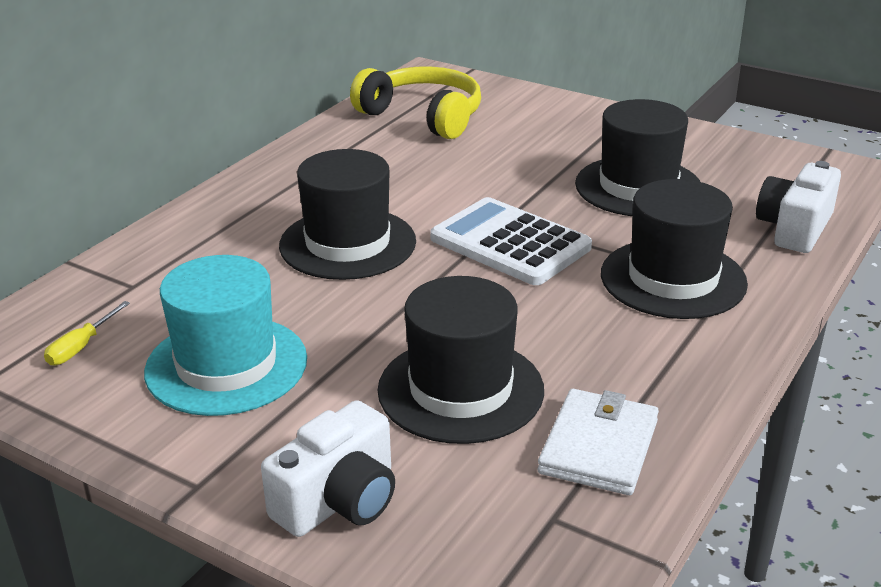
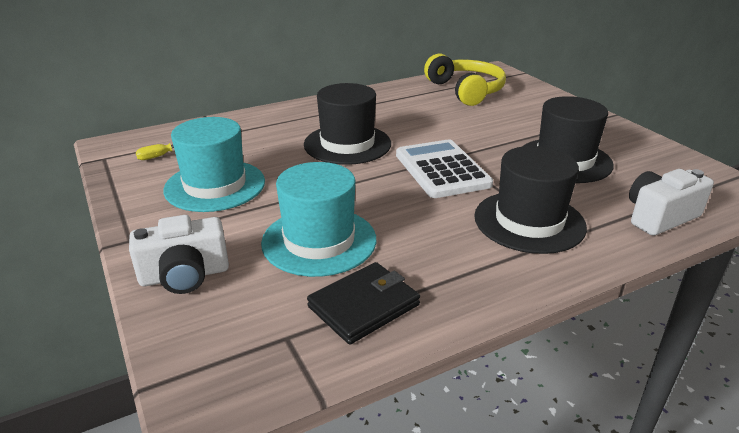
camera: 30 degrees right, 0 degrees up
black hat [378,276,544,444] -> turquoise hat [261,162,376,277]
white wallet [538,389,659,495] -> black wallet [307,262,420,345]

